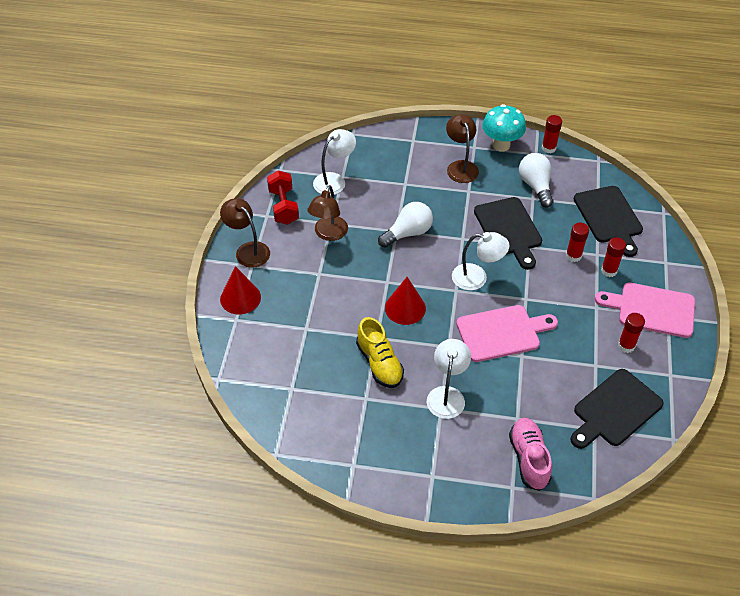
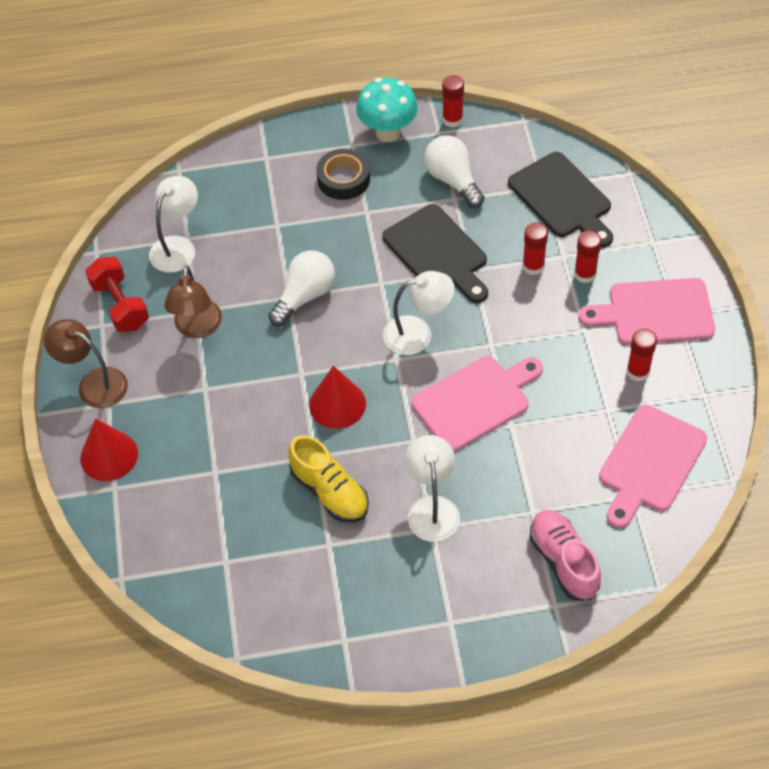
camera: 15 degrees left, 5 degrees up
brown lamp [446,114,479,183] -> black tape [316,149,370,200]
black cutting board [570,369,664,449] -> pink cutting board [599,405,707,528]

